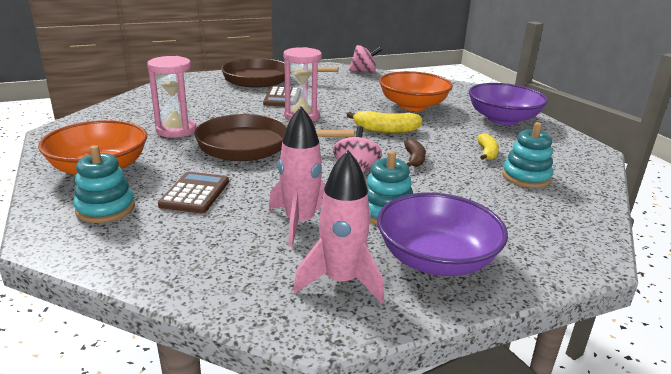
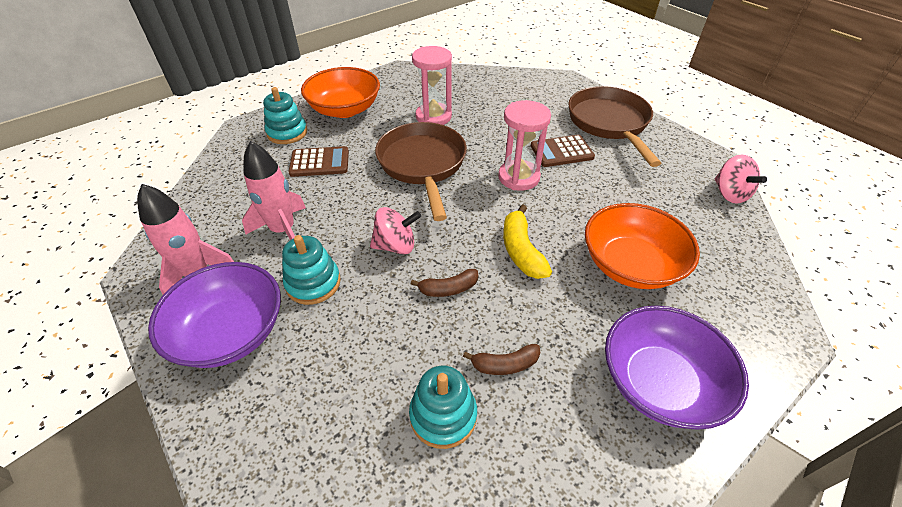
camera: 75 degrees right, 20 degrees up
yellow banana [477,133,499,160] -> brown banana [463,344,541,375]

